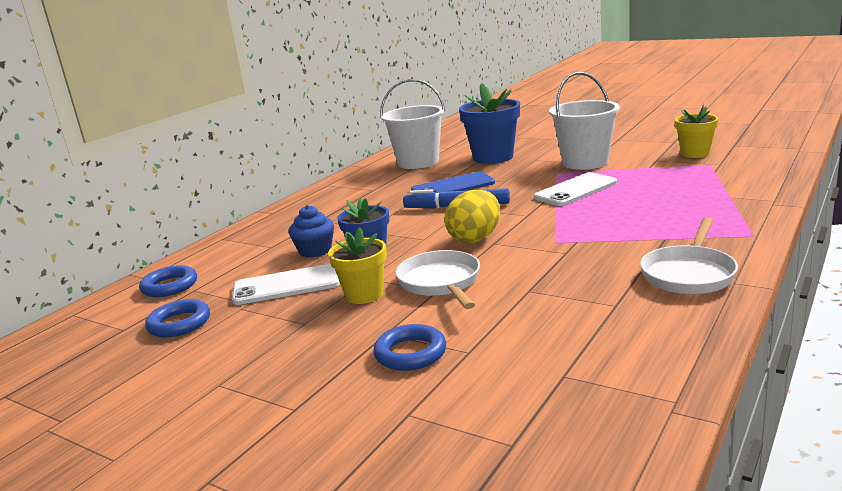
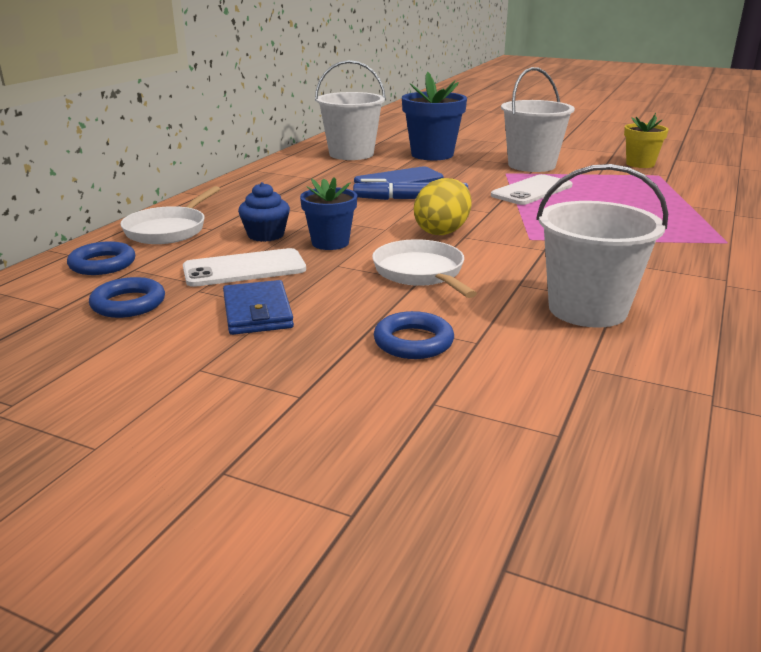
camera: 10 degrees left, 5 degrees up
yellow flower pot [328,227,387,304] -> none
white pan [640,217,738,294] -> white pan moved to [120,186,220,244]
none -> blue wallet [223,280,294,335]
none -> white bucket [536,164,668,328]

